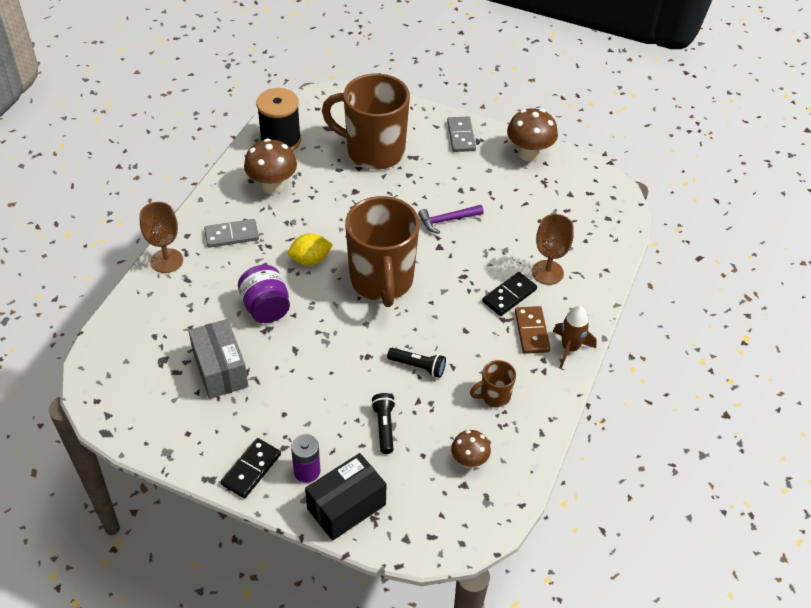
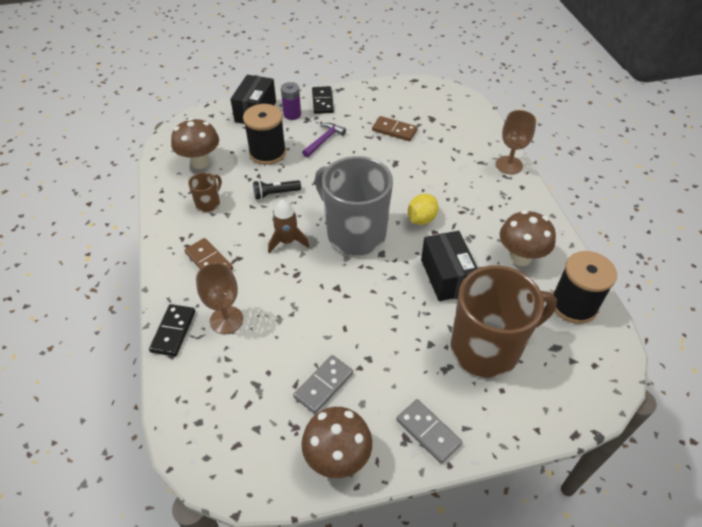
camera: 145 degrees right, 0 degrees up
grey box [188,319,249,399] -> brown domino [372,116,418,141]
grey domino [204,219,259,248] -> grey domino moved to [293,355,353,414]
purple jar [238,265,290,323] -> none
brown mug [345,196,419,307] -> grey mug [315,156,393,255]
black flashlight [371,393,396,454] -> black spool [243,104,286,165]
purple hammer [418,205,484,234] -> purple hammer moved to [302,123,346,157]
brown mushroom [451,430,491,468] -> brown mushroom [171,118,219,169], size x1.62
black domino [482,272,537,316] -> black domino moved to [149,304,195,357]
brown rocket [553,306,597,368] -> brown rocket moved to [268,199,310,253]
none -> black box [421,231,478,301]

